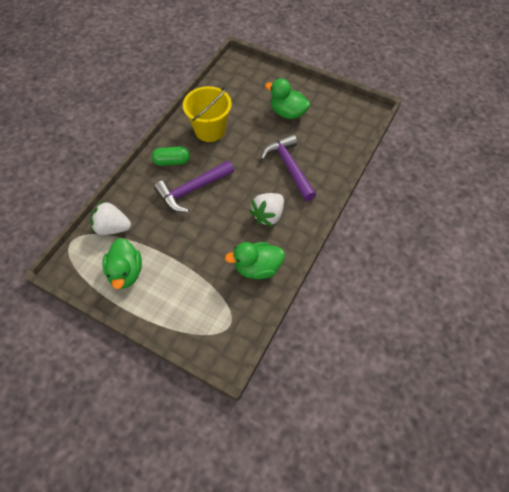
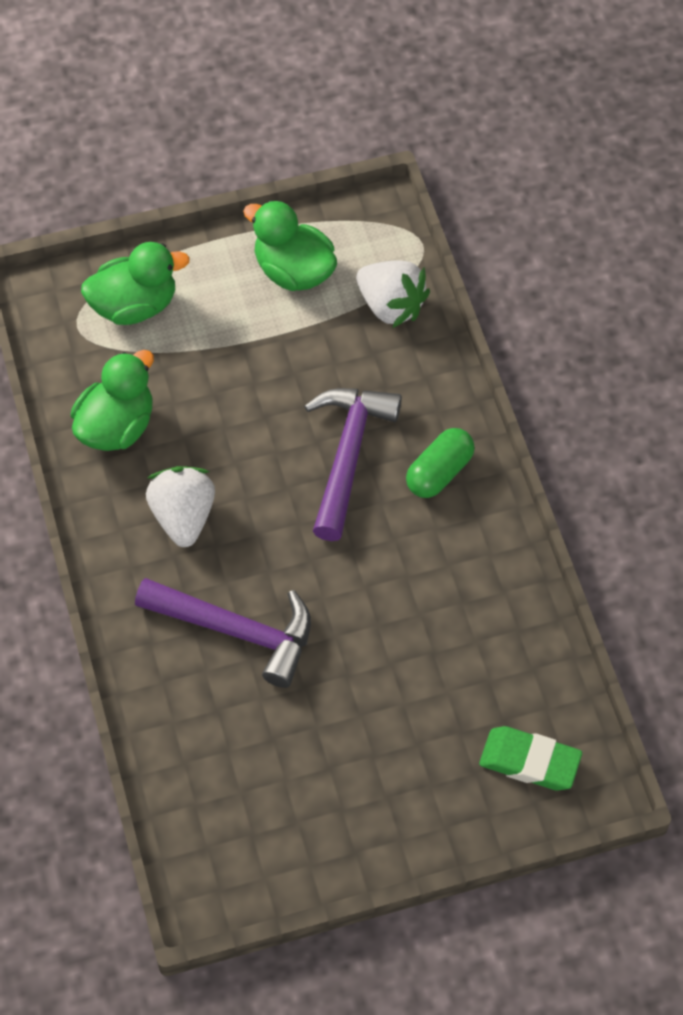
camera: 135 degrees right, 0 degrees up
white strawberry [91,200,131,235] -> white strawberry turned 75 degrees clockwise [356,261,430,328]
yellow bucket [183,86,232,142] -> none
green duck [265,78,310,119] -> green duck moved to [81,242,190,325]
none -> green eraser [479,726,582,790]

